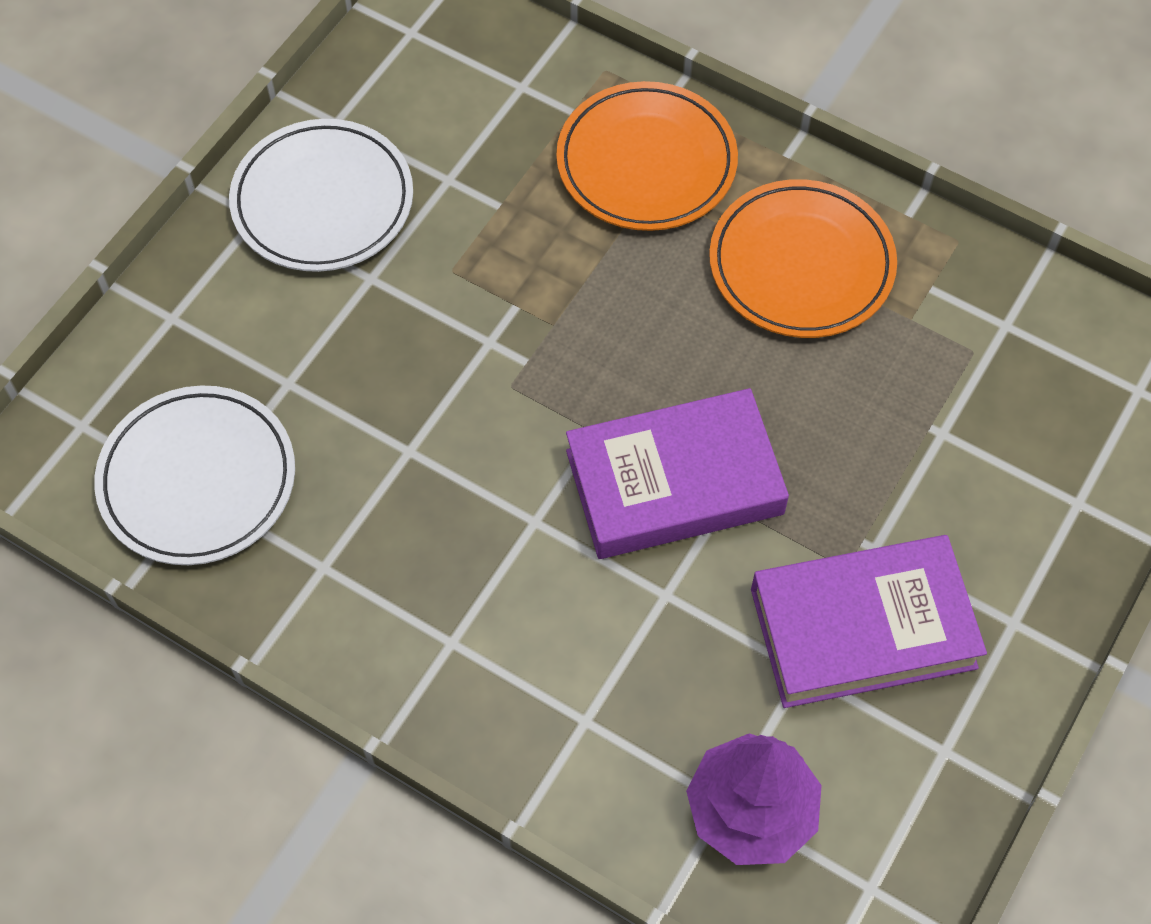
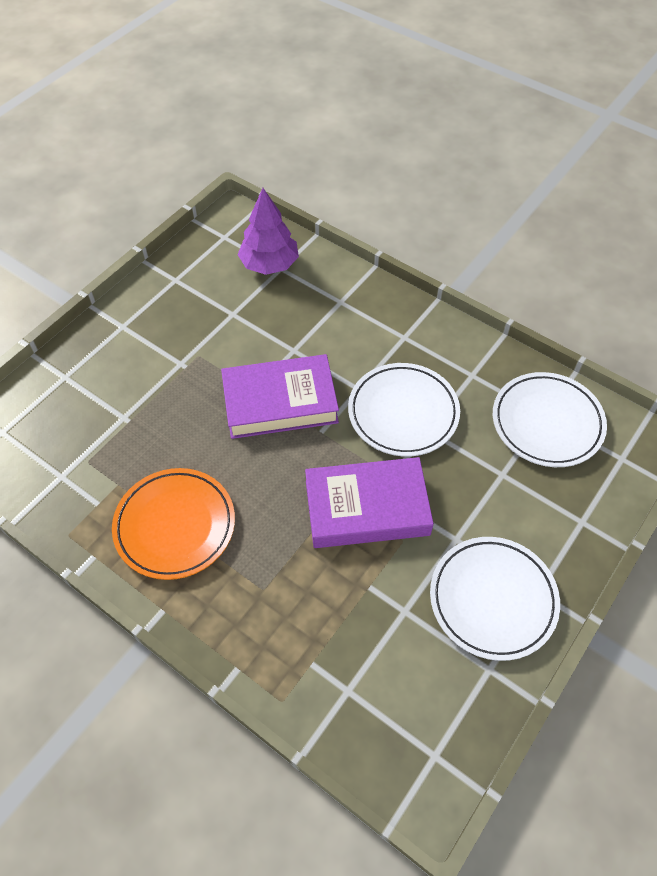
camera: 175 degrees left, 5 degrees down
orange plate [556,81,738,231] -> none
purple book [751,535,987,708] -> purple book moved to [305,457,434,548]
none -> white plate [348,363,460,456]

